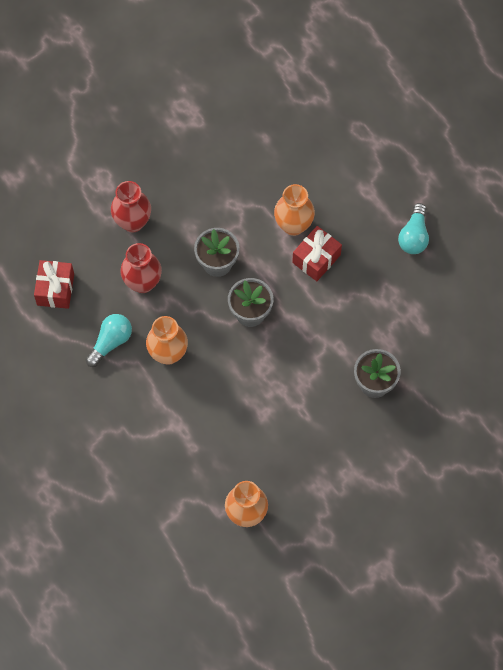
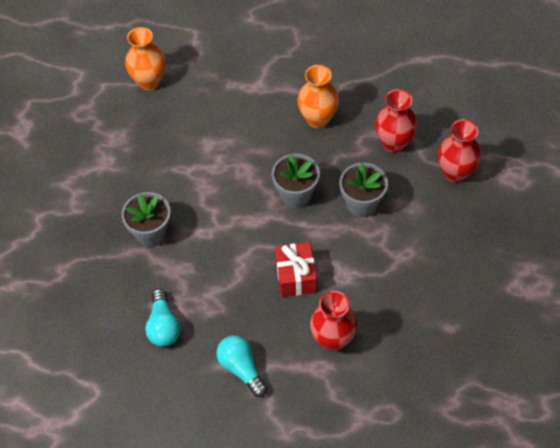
camera: 135 degrees right, 10 degrees down
red gift [34,260,74,309] -> none
turquoise light bulb [85,314,132,367] -> turquoise light bulb moved to [145,289,181,347]
orange vase [274,184,315,236] -> none
none -> red vase [310,291,357,351]

